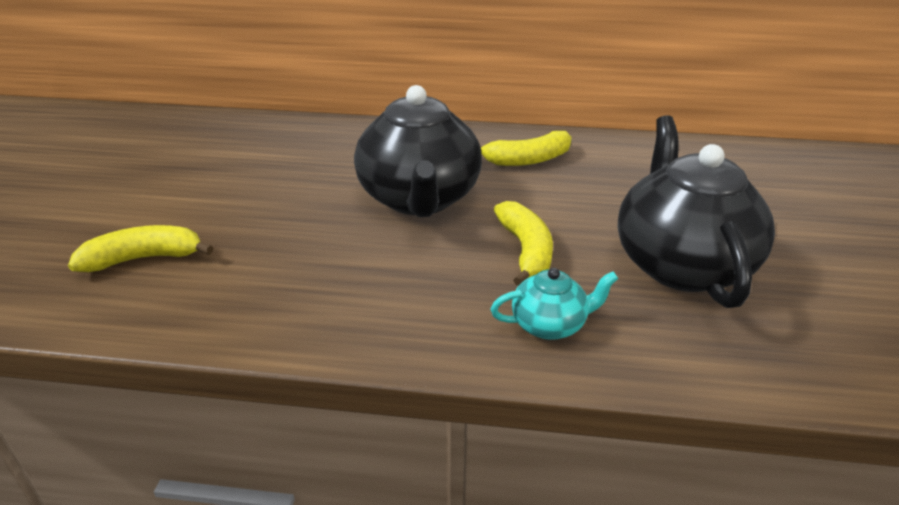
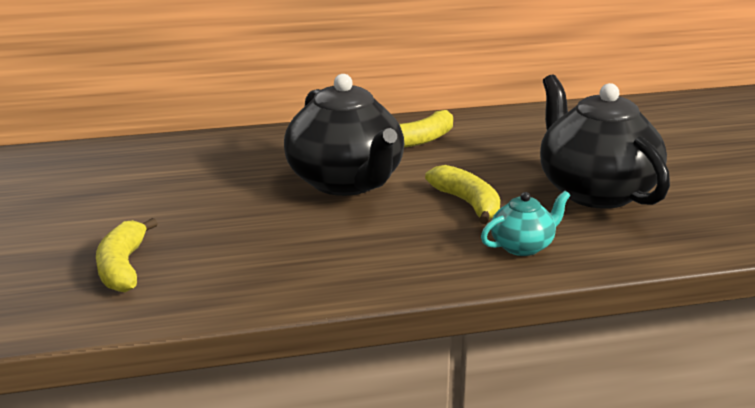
camera: 20 degrees left, 10 degrees down
yellow banana [68,225,213,272] -> yellow banana turned 60 degrees counterclockwise [96,218,158,292]

